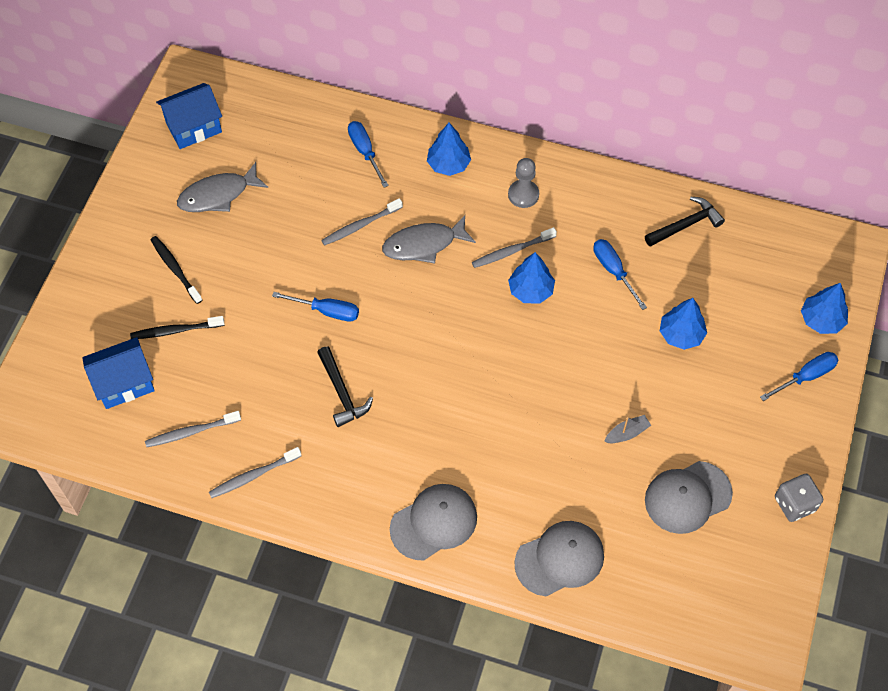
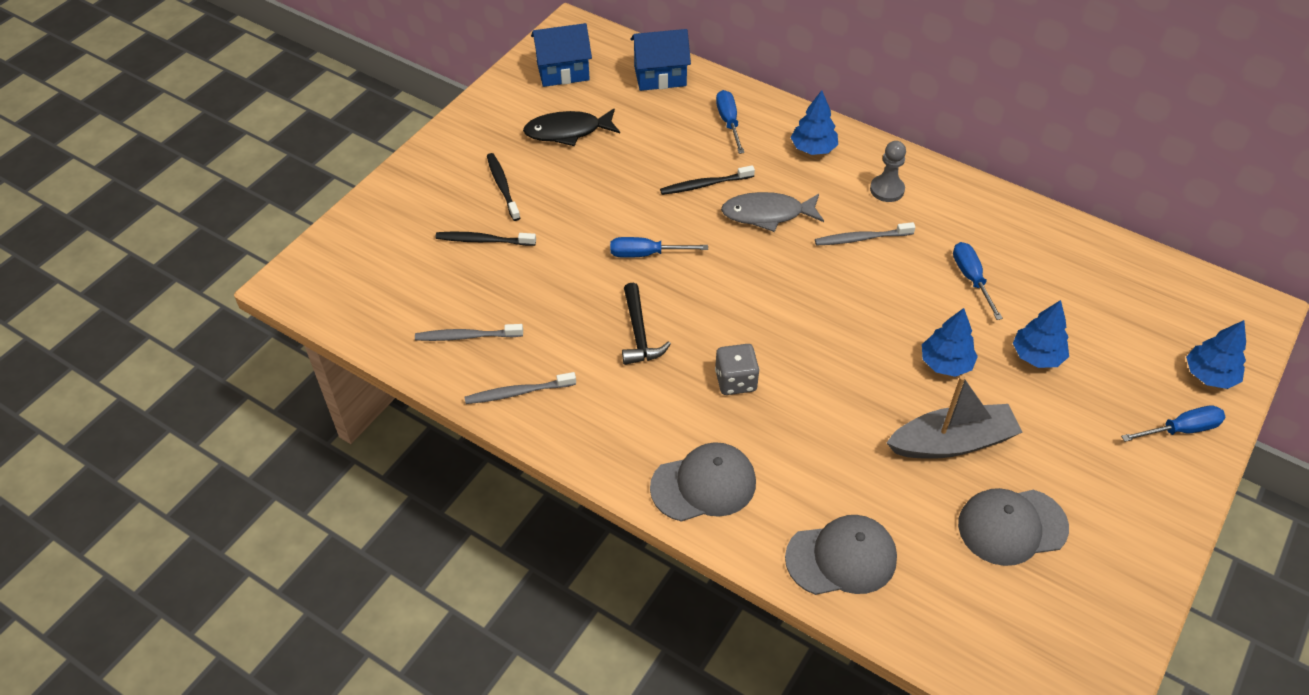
camera: 15 degrees right, 10 degrees down
blue house [82,337,155,409] -> blue house moved to [630,29,691,91]
grey fish [177,162,268,212] -> black fish [523,108,620,146]
blue screwdriver [272,292,359,322] -> blue screwdriver turned 150 degrees clockwise [610,237,708,258]
grey toothbrush [321,198,403,246] -> black toothbrush [660,165,755,195]
blue tree [508,252,555,303] -> blue tree moved to [922,308,978,377]
grey boat [604,415,651,443] -> grey boat [887,376,1023,459], size x2.24
black hammer [645,197,725,247] -> none
grey dice [775,474,823,522] -> grey dice moved to [715,344,759,395]

